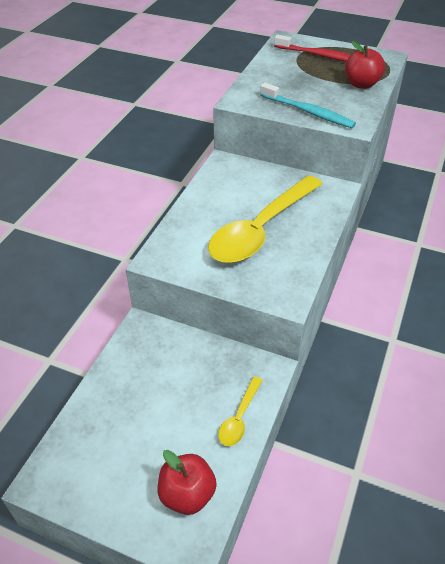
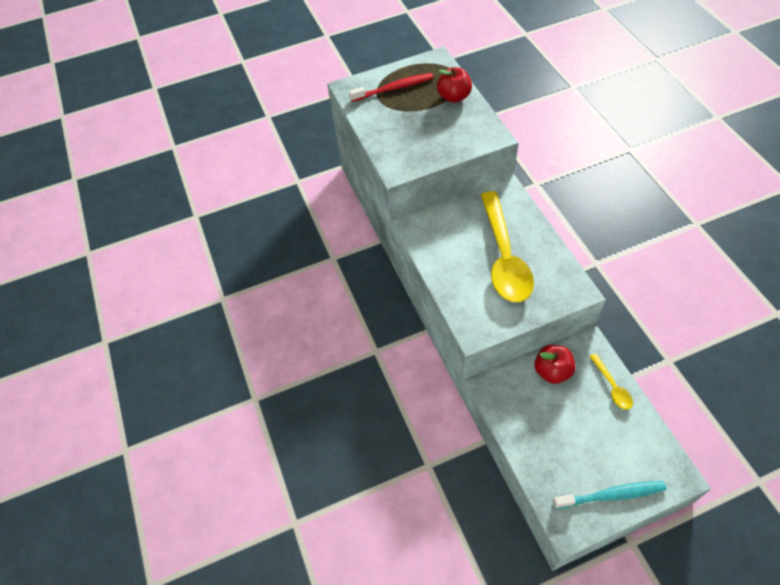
camera: 40 degrees left, 10 degrees up
red apple [158,450,217,515] -> red apple moved to [534,345,576,384]
turquoise toothbrush [260,83,356,128] -> turquoise toothbrush moved to [553,481,667,509]

